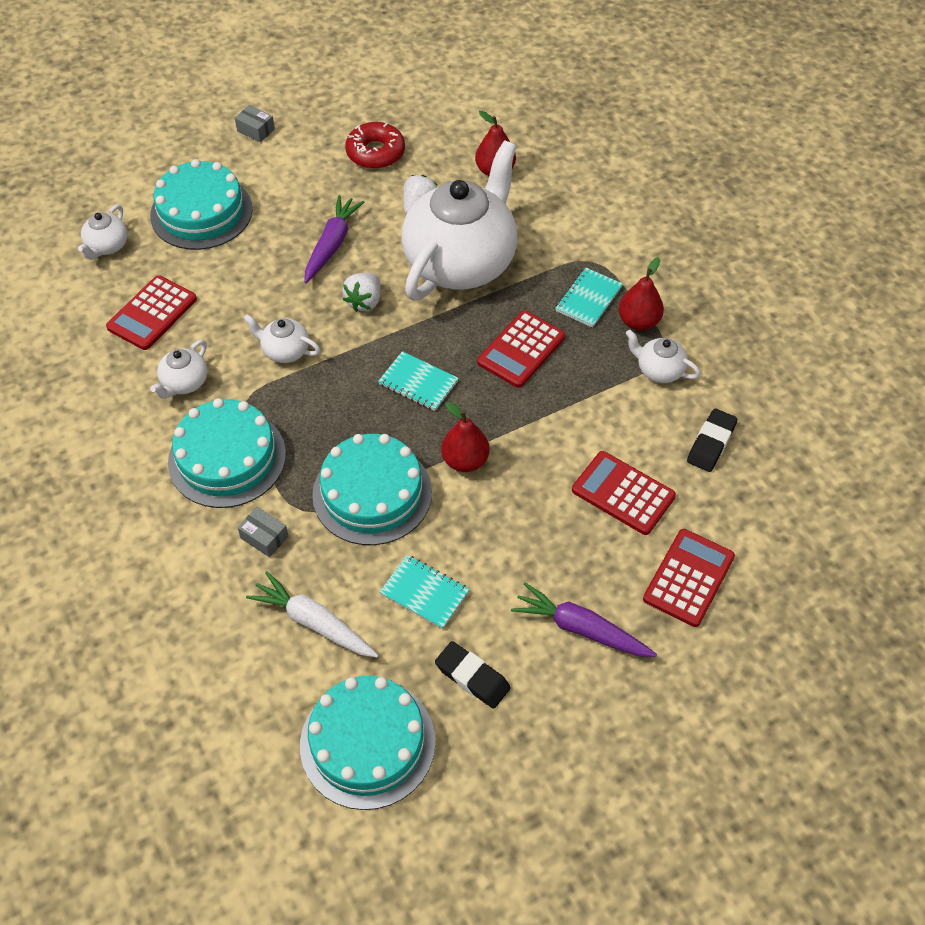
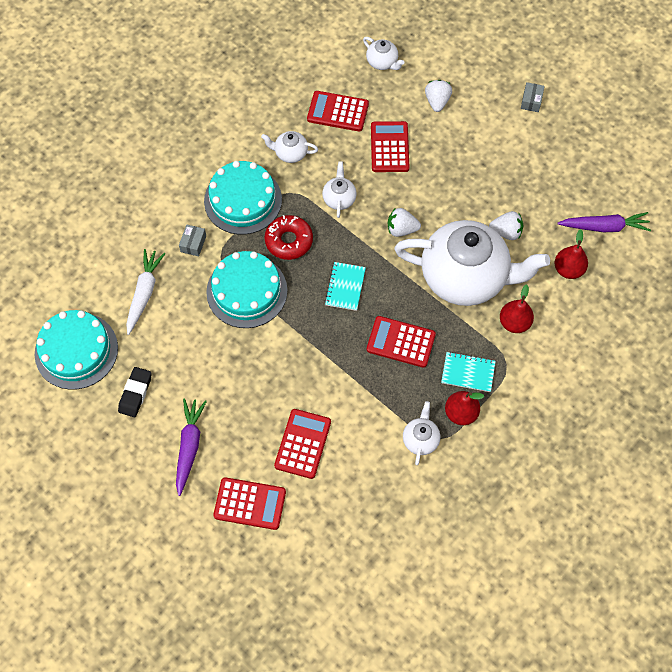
camera: 70 degrees right, 10 degrees up
white teapot [78,205,128,259] -> white teapot turned 135 degrees counterclockwise [363,37,404,70]
turquoise cake [150,159,253,250] -> white strawberry [425,80,452,112]
purple carrot [304,195,364,283] -> purple carrot moved to [557,212,651,232]
red donut [345,122,405,169] -> red donut moved to [265,215,313,260]
turquoise notebook [380,555,470,629] -> none
red pear [441,402,490,472] -> red pear moved to [500,284,534,333]
black eraser [687,408,737,472] -> none
none -> red calculator [371,121,409,172]

